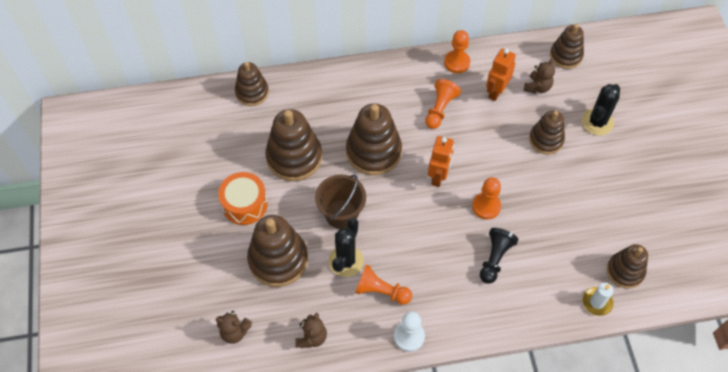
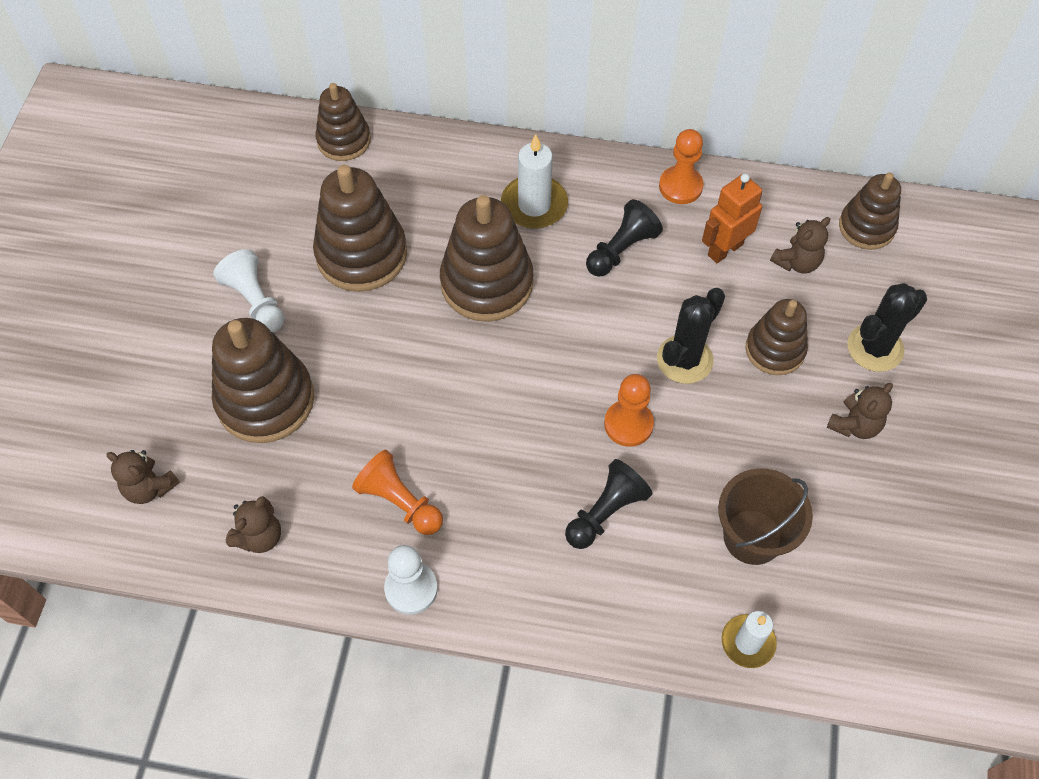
camera: 20 degrees right, 0 degrees up
orange drum [218,172,268,225] -> white pawn [213,249,284,332]
brown bucket [315,175,366,229] -> brown bucket moved to [718,468,813,565]
black cactus [329,218,364,277] -> black cactus moved to [657,288,725,384]
orange pawn [425,79,461,129] -> black pawn [586,199,663,277]
orange robot [428,136,454,187] -> none
brown stacking toy [607,244,648,289] -> none
none -> white candle [501,134,568,229]
none -> brown teddy bear [827,383,893,439]

